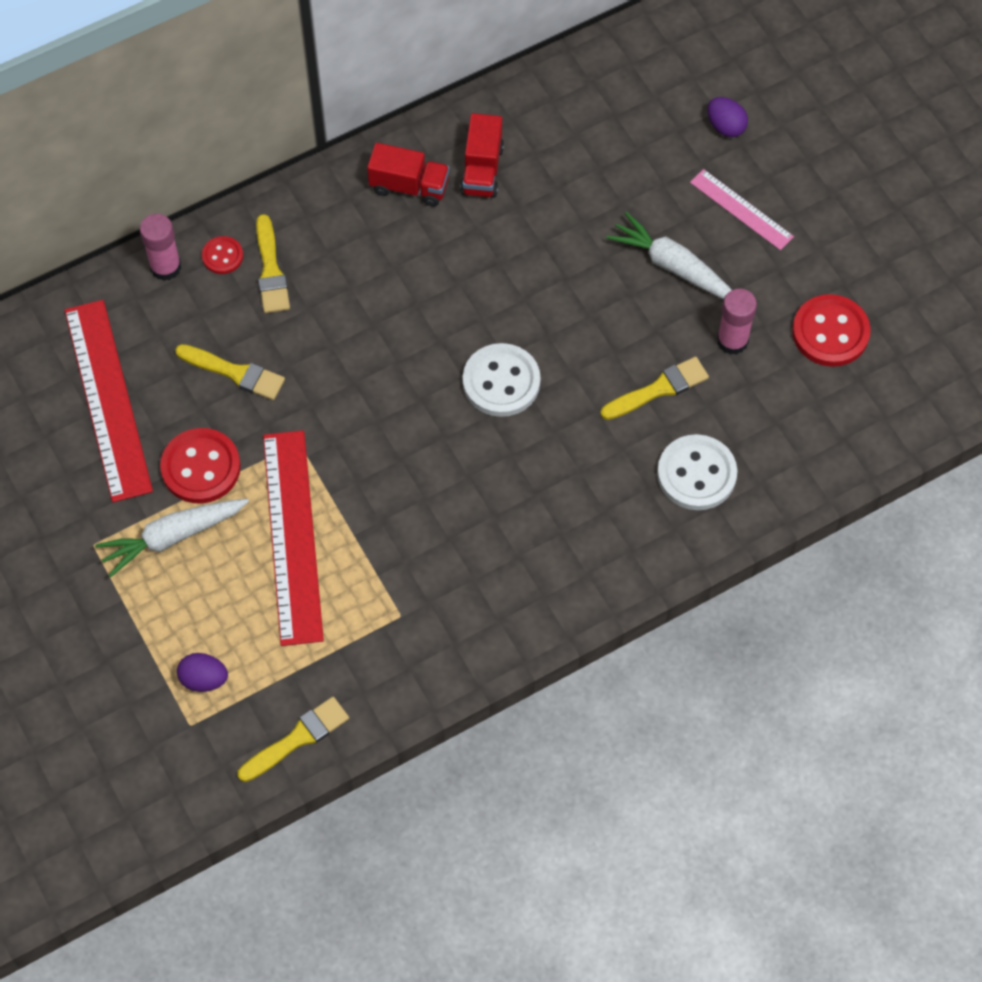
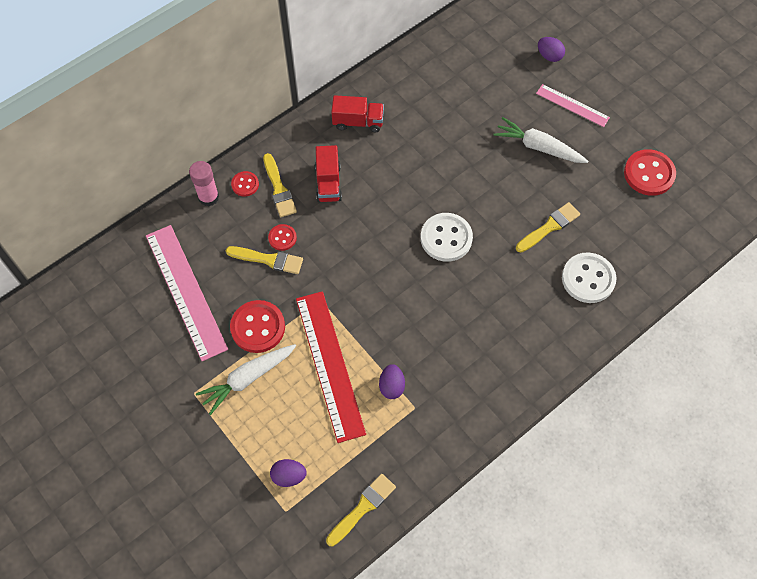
camera: 10 degrees left, 0 degrees up
red ruler [64,300,153,502] -> pink ruler [146,225,228,361]
red truck [460,113,504,198] -> red truck moved to [315,145,342,202]
pink glue stick [717,288,757,355] -> none
none -> red button [268,224,297,251]
none -> purple egg [379,364,405,399]

